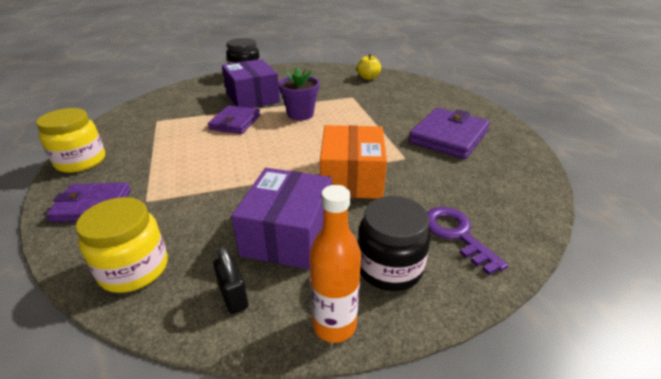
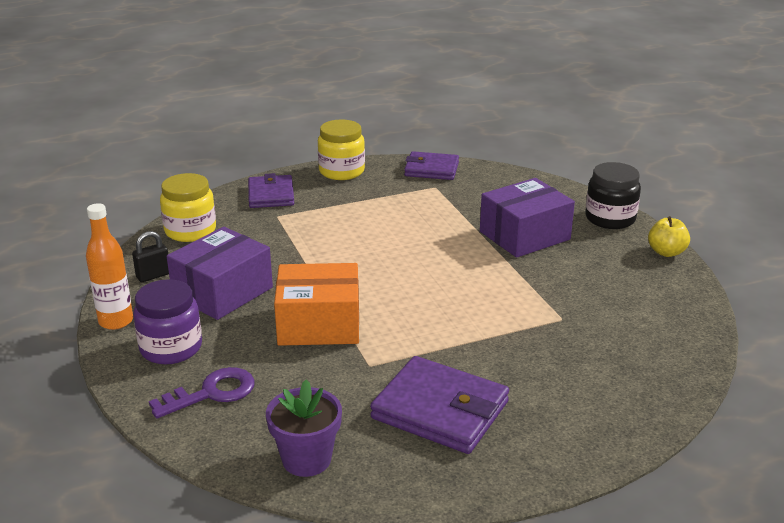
camera: 85 degrees right, 5 degrees down
purple wallet [208,105,260,134] -> purple wallet moved to [404,151,459,180]
purple box [231,168,332,270] -> purple box turned 60 degrees counterclockwise [167,227,273,320]
purple flower pot [279,67,320,121] -> purple flower pot moved to [266,379,342,477]
yellow apple [357,54,381,80] -> yellow apple moved to [648,216,690,257]
black jar [357,196,430,291] -> purple jar [133,279,202,364]

